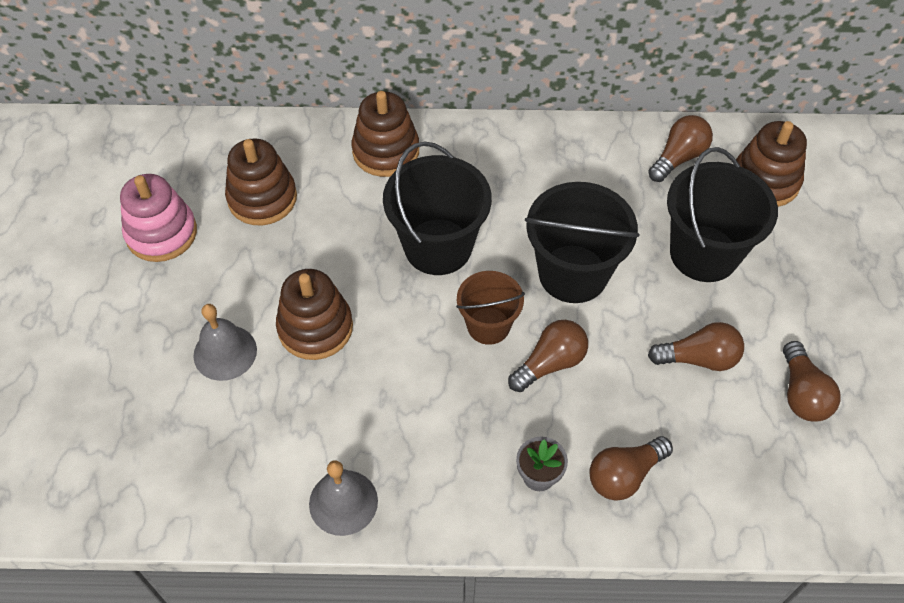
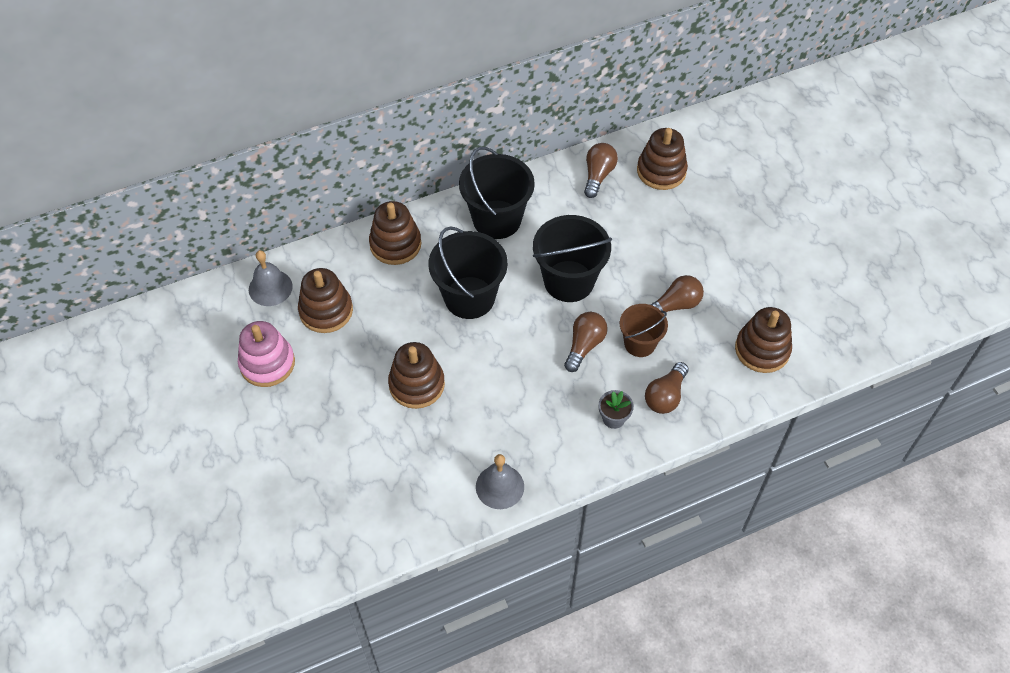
camera: 25 degrees left, 0 degrees up
grey bell [193,304,257,381] -> grey bell moved to [249,250,293,306]
brown bucket [456,271,525,345] -> brown bucket moved to [620,304,668,357]
black bucket [667,147,778,282] -> black bucket moved to [459,147,535,239]
brown light bulb [783,341,841,422] -> none
none -> brown stacking toy [735,307,792,373]

